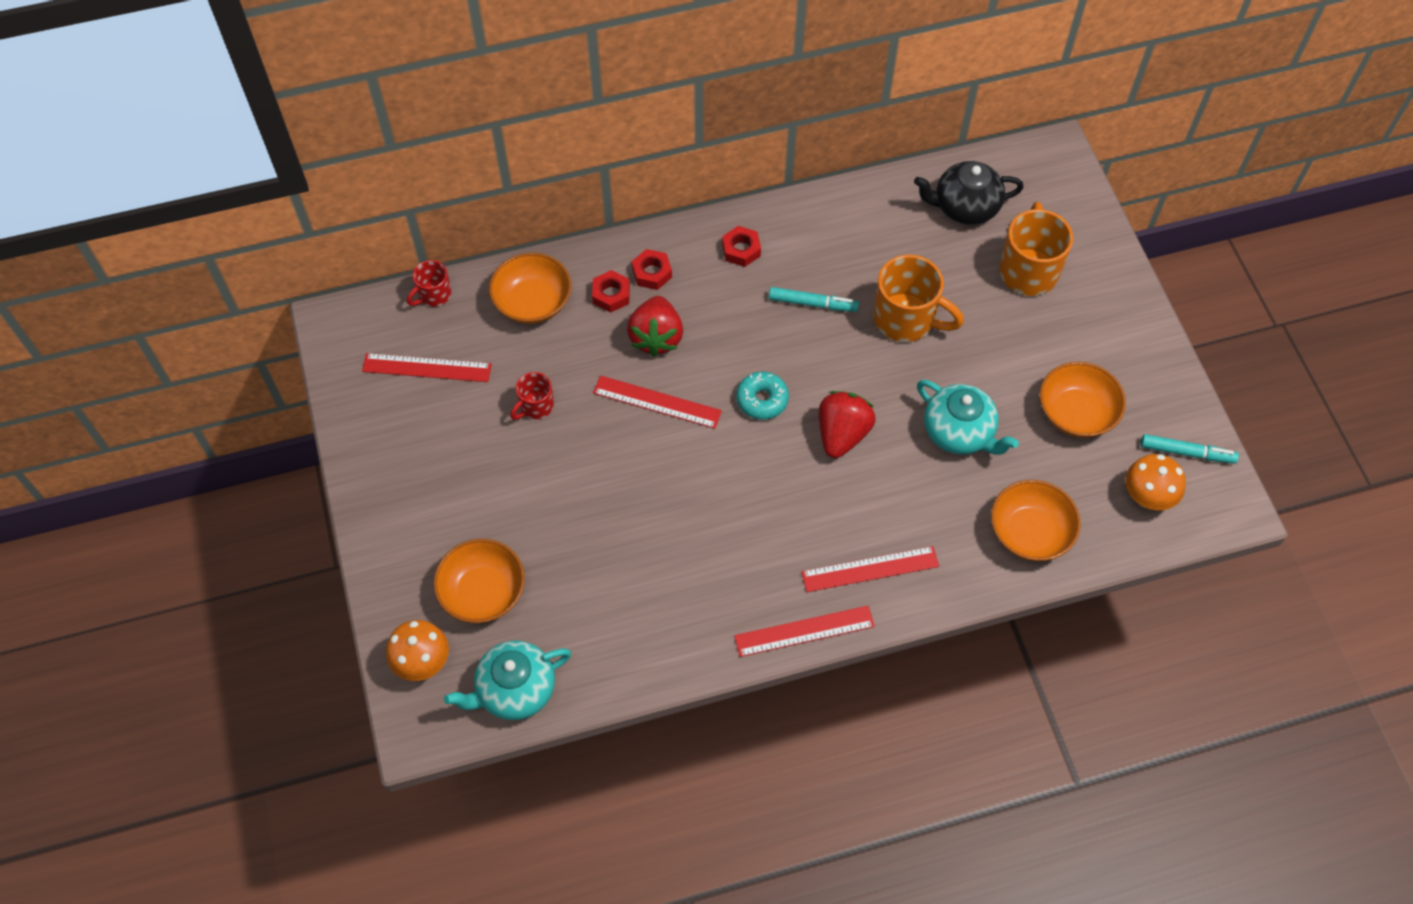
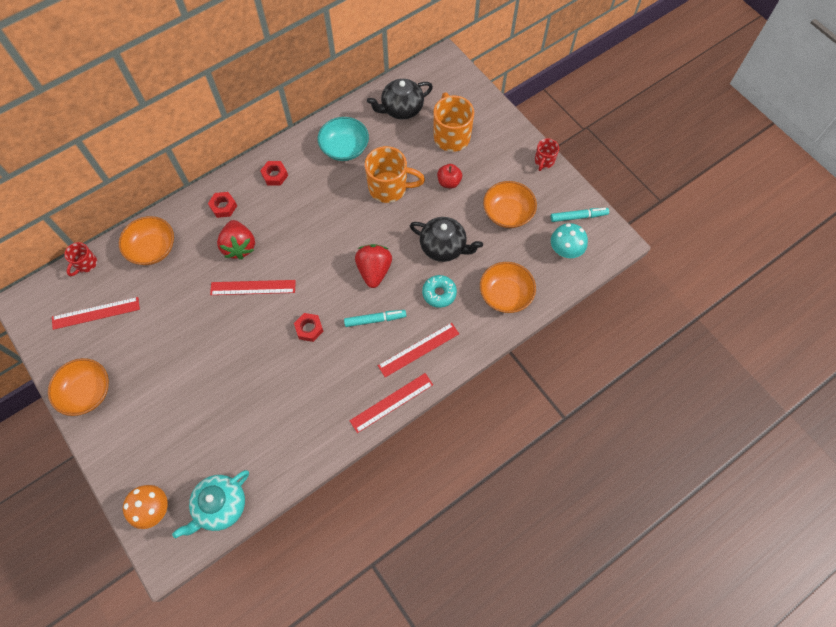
camera: 20 degrees left, 5 degrees up
orange bowl [433,539,525,623] -> orange bowl moved to [48,358,109,416]
red mug [510,372,554,420] -> red mug moved to [535,138,559,171]
red nut [592,270,630,313] -> red nut moved to [294,313,324,342]
turquoise donut [736,372,789,420] -> turquoise donut moved to [422,275,457,308]
turquoise marker [769,287,859,312] -> turquoise marker moved to [344,310,406,327]
turquoise teapot [917,380,1019,455] -> black teapot [410,217,483,262]
orange mushroom [1125,454,1186,510] -> turquoise mushroom [551,223,588,258]
none -> turquoise bowl [318,117,369,161]
none -> red apple [437,164,462,188]

